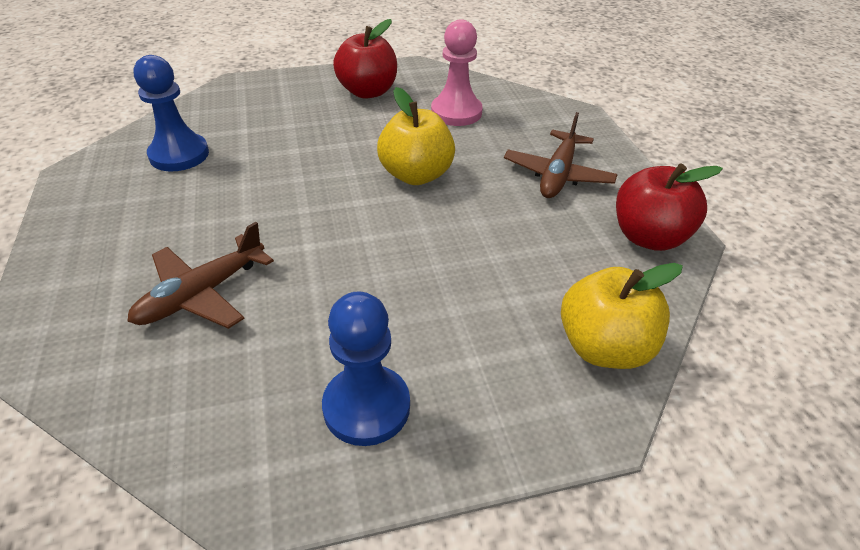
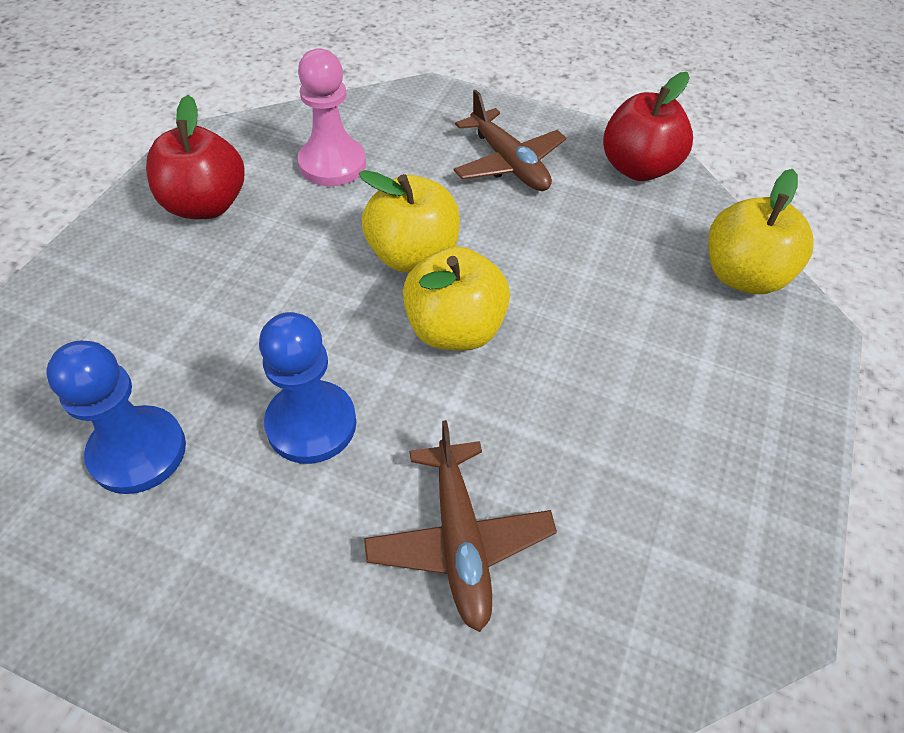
camera: 55 degrees left, 10 degrees up
blue pawn [322,291,410,446] -> blue pawn moved to [259,312,356,464]
none -> yellow apple [403,246,510,351]

